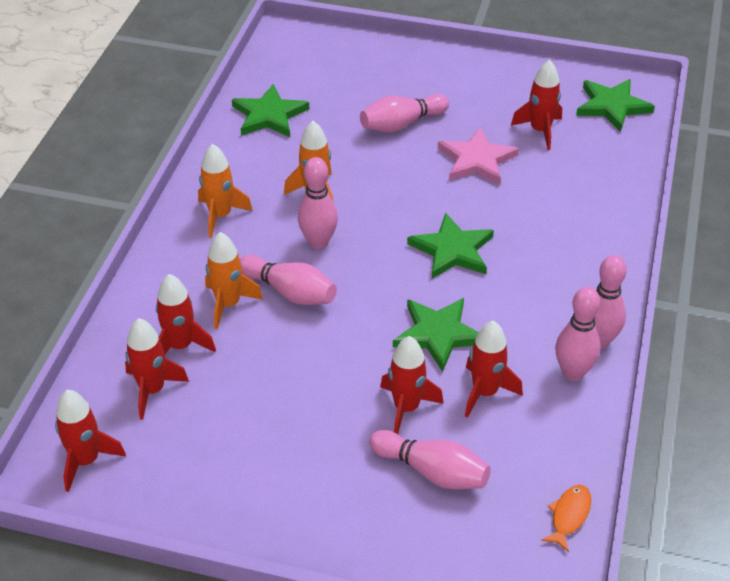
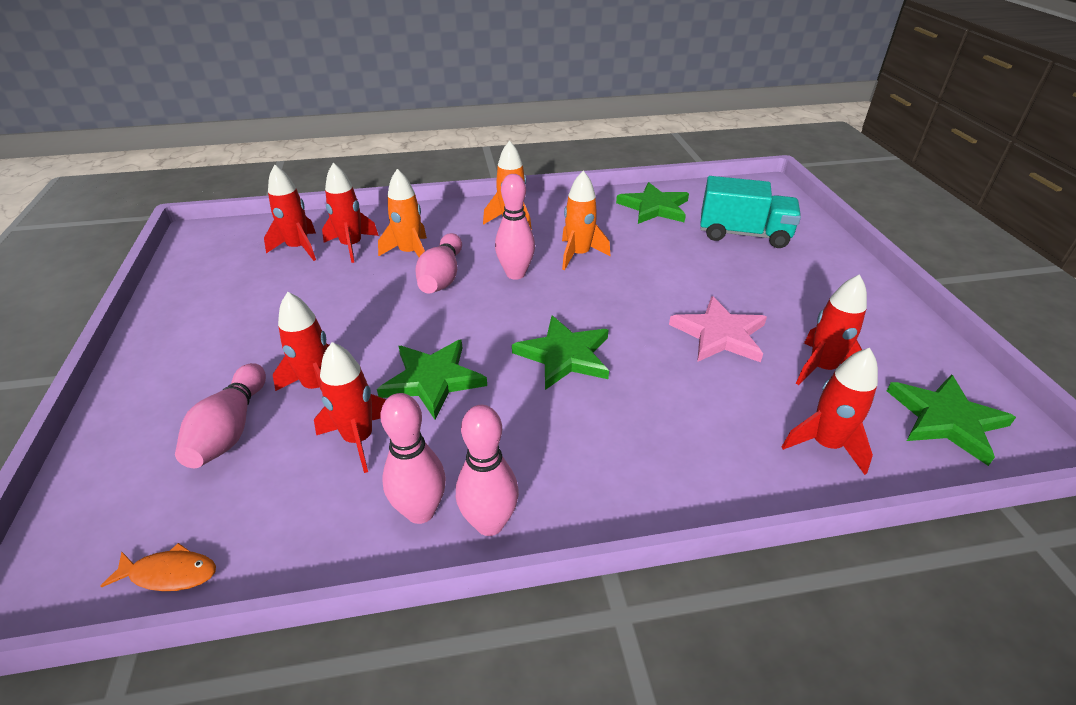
camera: 65 degrees right, 5 degrees down
red rocket [55,390,126,492] -> red rocket moved to [782,348,878,475]
pink bowling pin [360,94,449,132] -> none
none -> turquoise truck [700,176,801,248]

